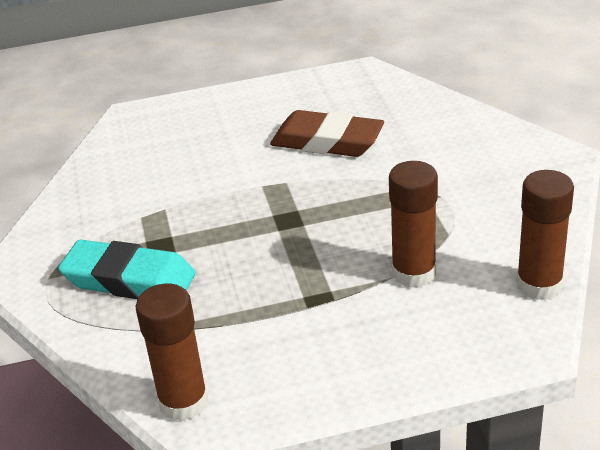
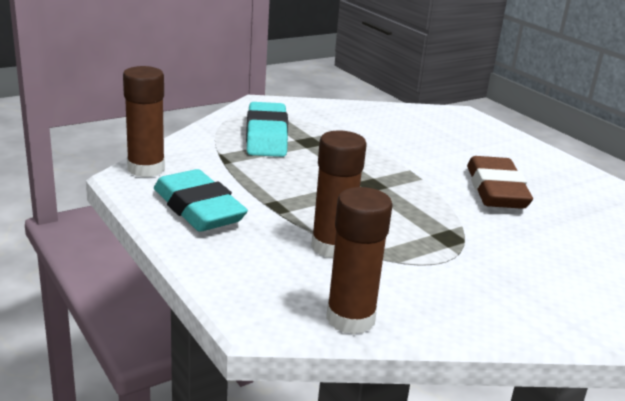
camera: 65 degrees right, 10 degrees down
none -> turquoise eraser [154,169,248,232]

